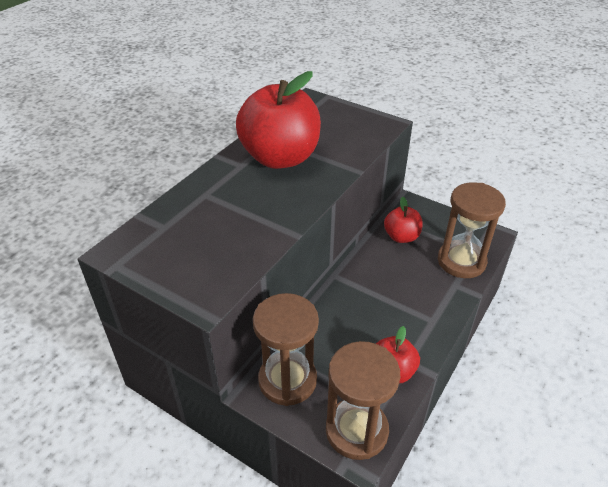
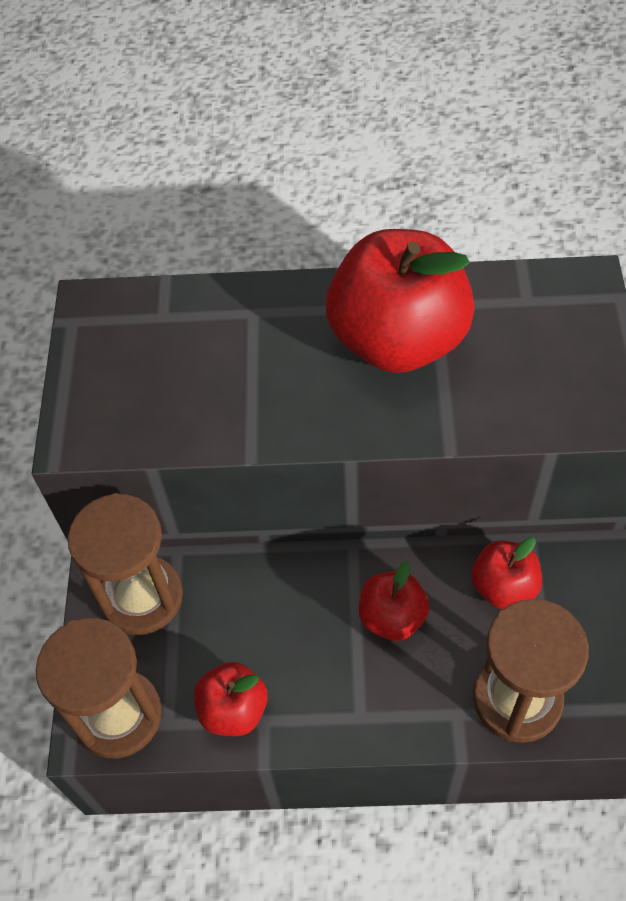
camera: 60 degrees right, 15 degrees up
none -> red apple [359,562,430,641]

